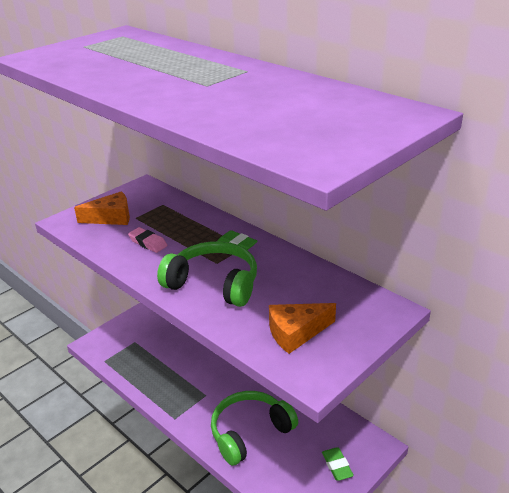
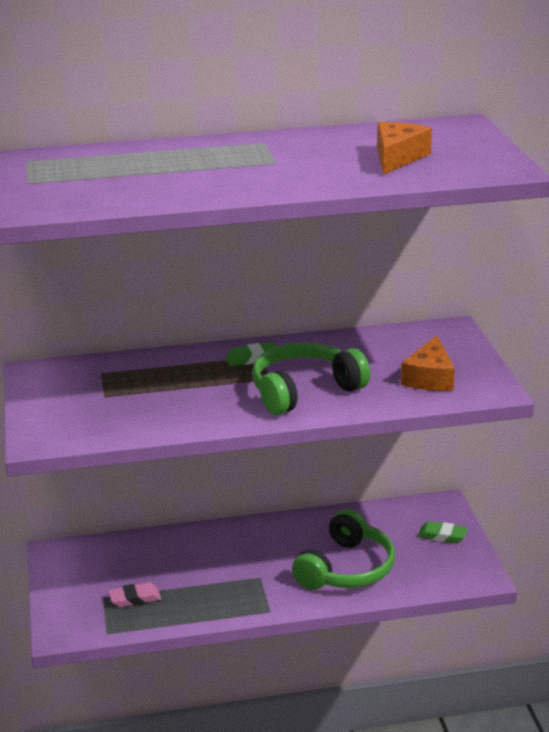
camera: 55 degrees left, 5 degrees down
orange cheese [74,191,130,225] -> orange cheese moved to [377,122,432,175]
pink eraser [128,227,167,253] -> pink eraser moved to [108,582,161,608]
green headphones [211,391,298,466] -> green headphones turned 150 degrees counterclockwise [292,509,395,590]

